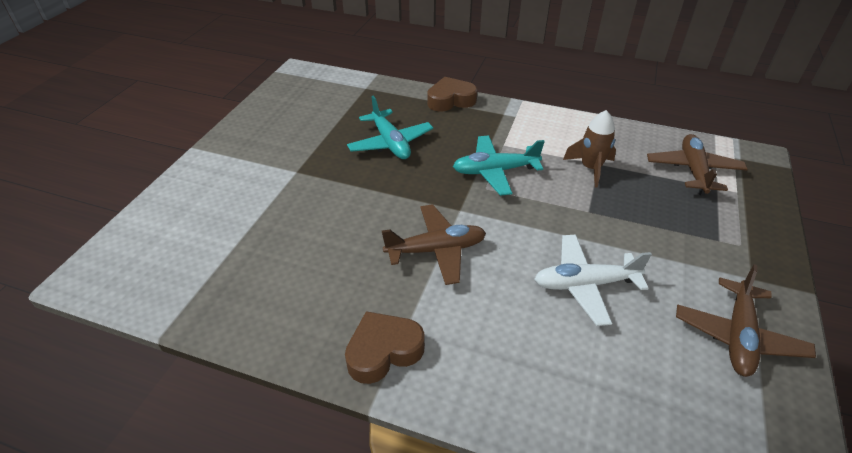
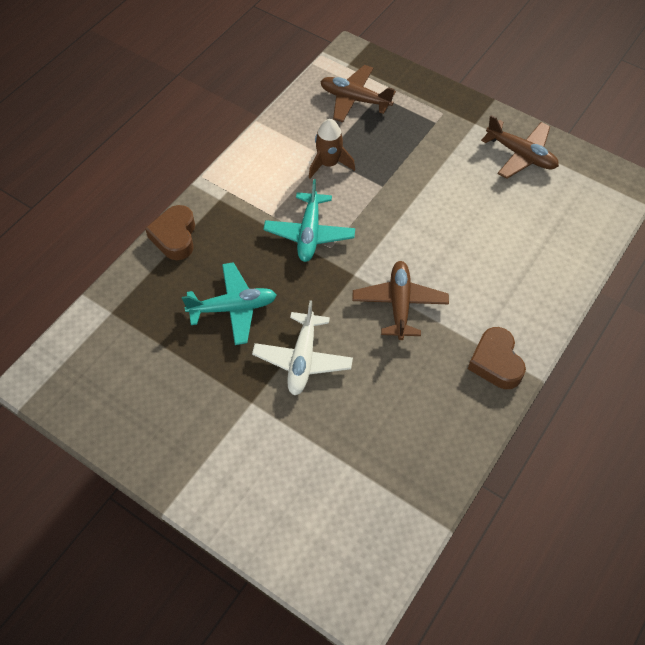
camera: 75 degrees left, 15 degrees up
white plane [534,234,652,326] -> white plane moved to [252,300,353,395]

